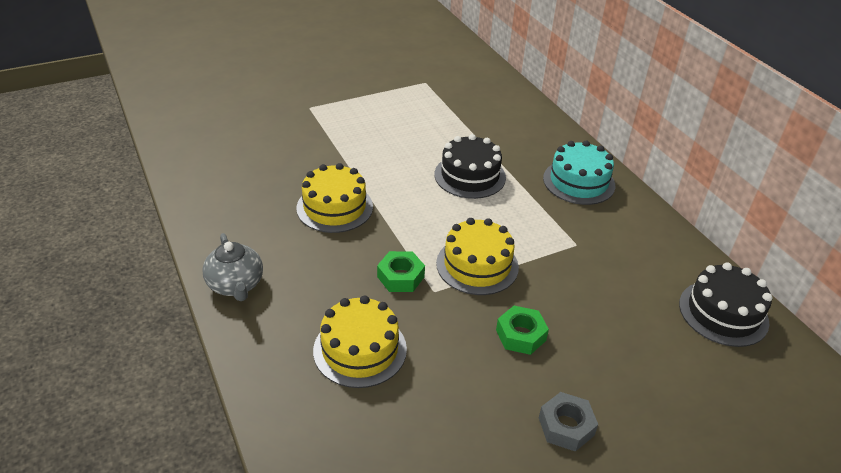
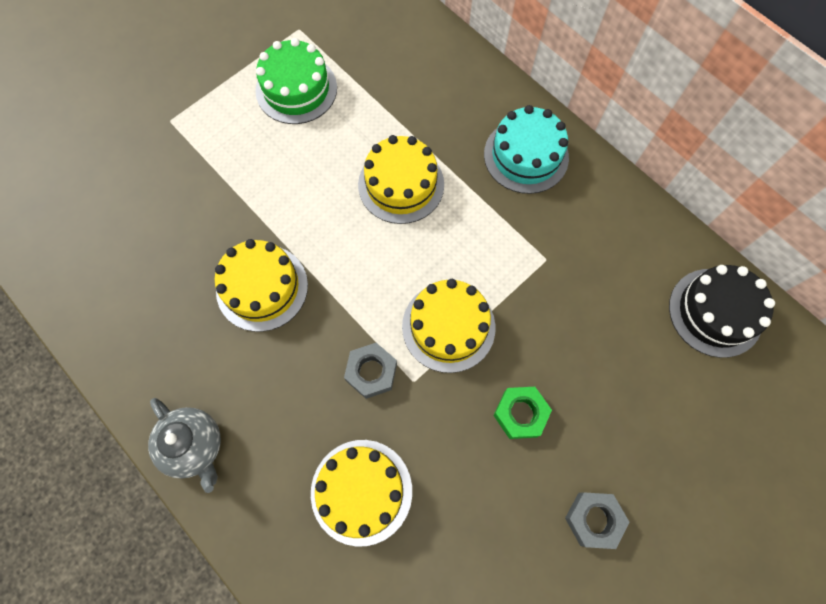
camera: 15 degrees left, 30 degrees up
green nut [377,251,425,292] -> grey nut [344,343,397,399]
black cake [435,134,506,199] -> yellow cake [358,135,444,224]
none -> green cake [255,38,337,124]

